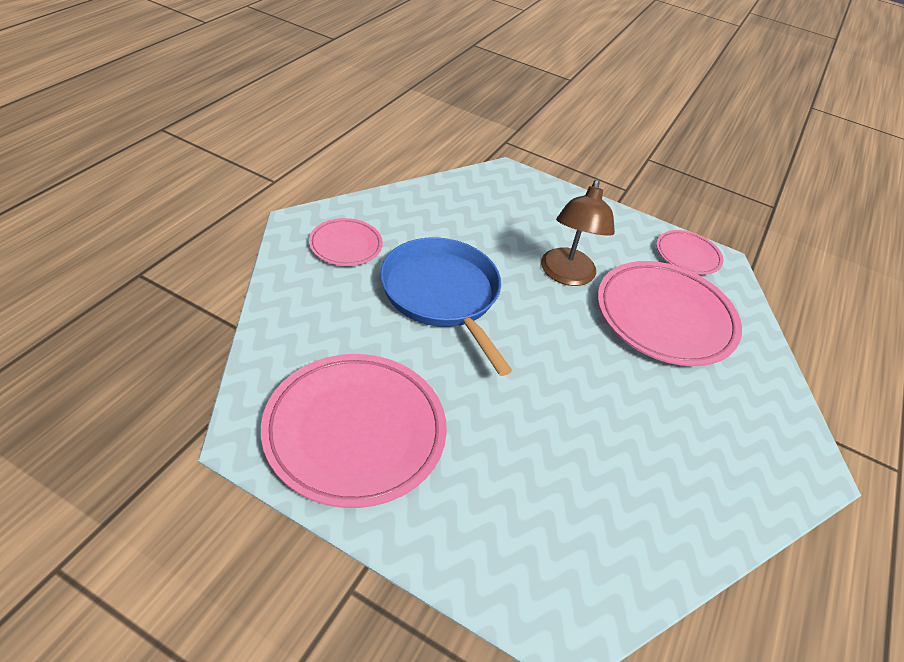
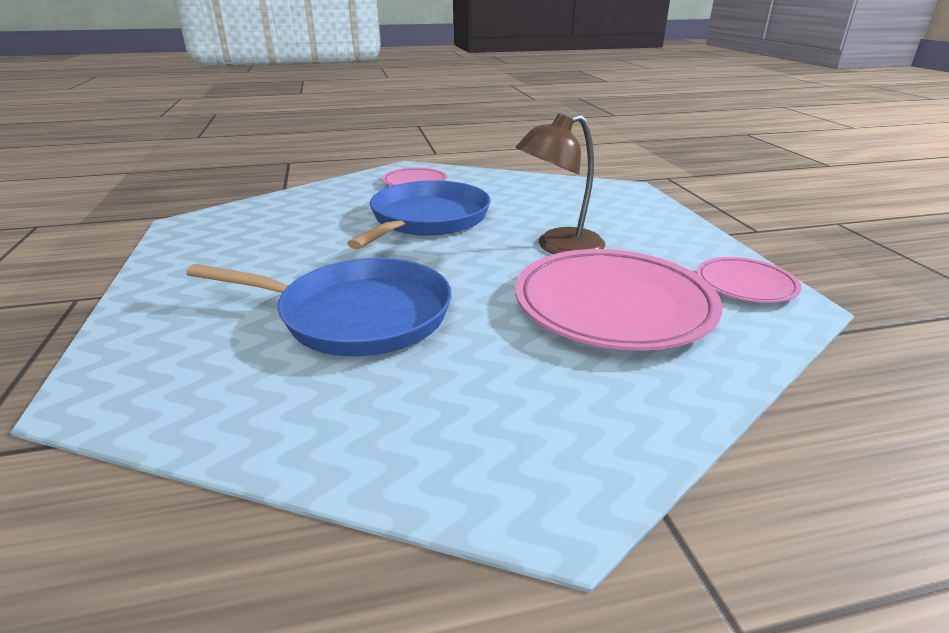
camera: 55 degrees right, 15 degrees down
pink plate [261,354,447,508] -> none
none -> blue pan [186,258,452,357]

